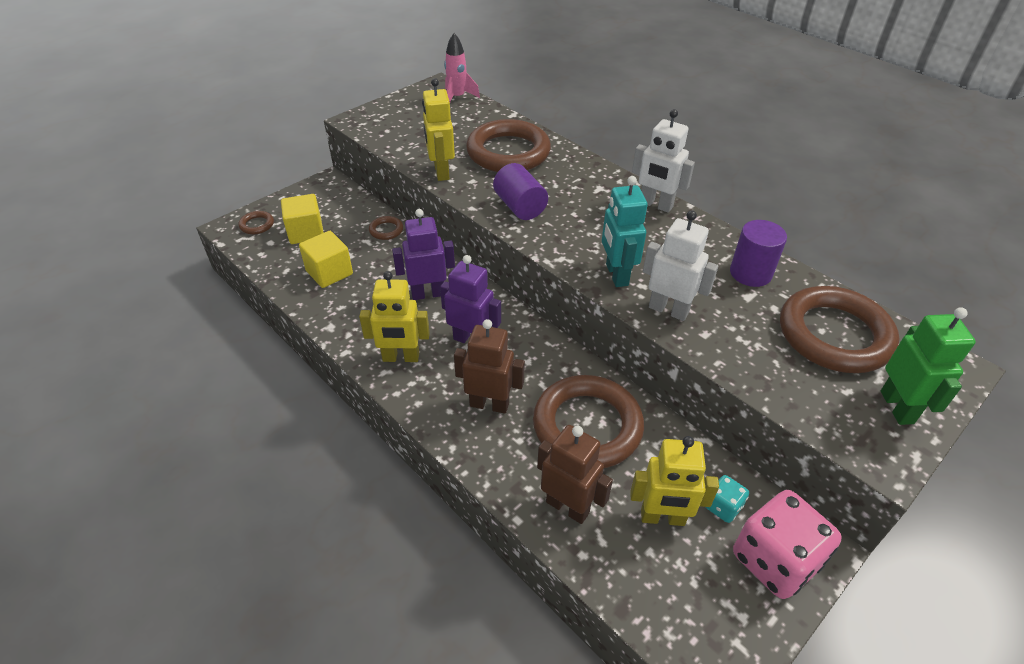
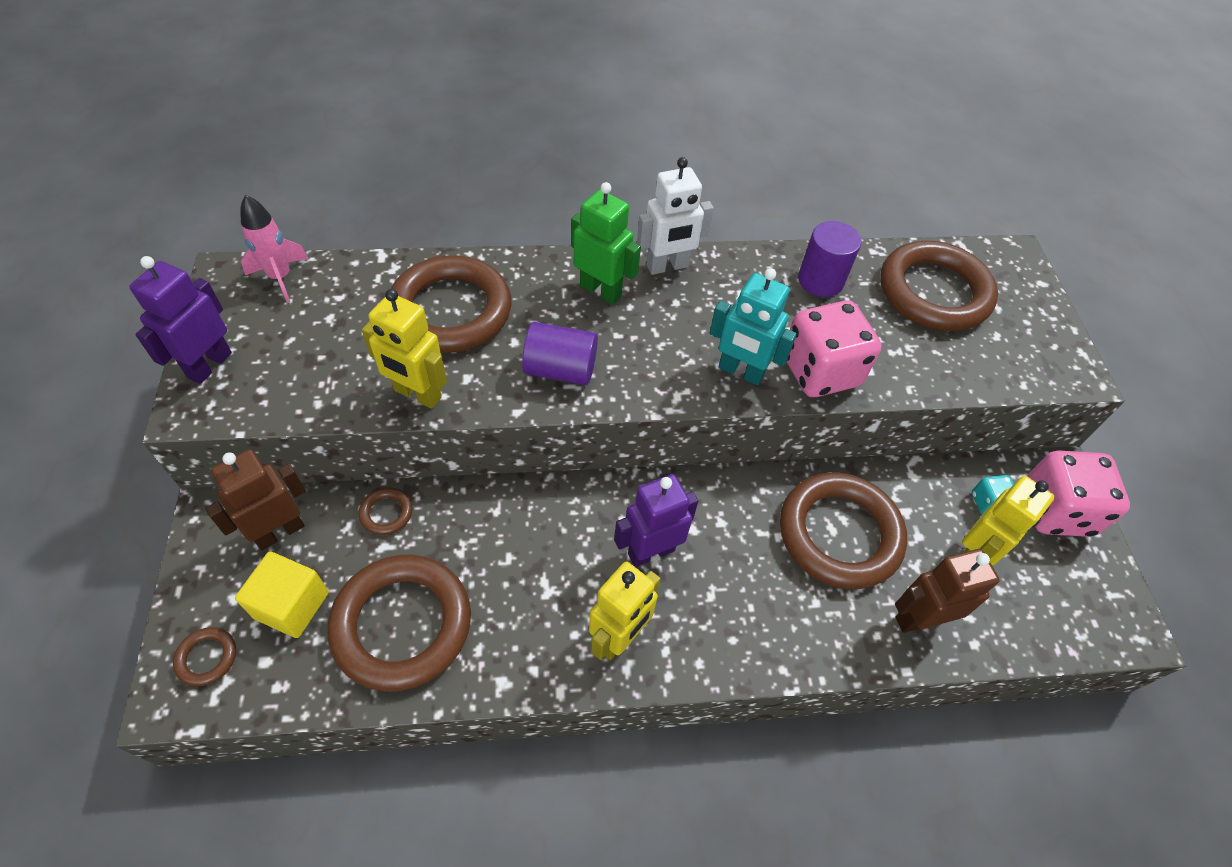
camera: 55 degrees left, 10 degrees up
yellow cube [299,231,353,288] -> brown ring [327,555,471,691]
purple robot [392,209,455,300] -> purple robot moved to [129,256,232,384]
brown robot [454,319,525,414] -> brown robot moved to [205,449,306,550]
white robot [643,210,718,321] -> pink dice [786,301,882,397]
green robot [881,307,976,425] -> green robot moved to [571,182,641,304]

